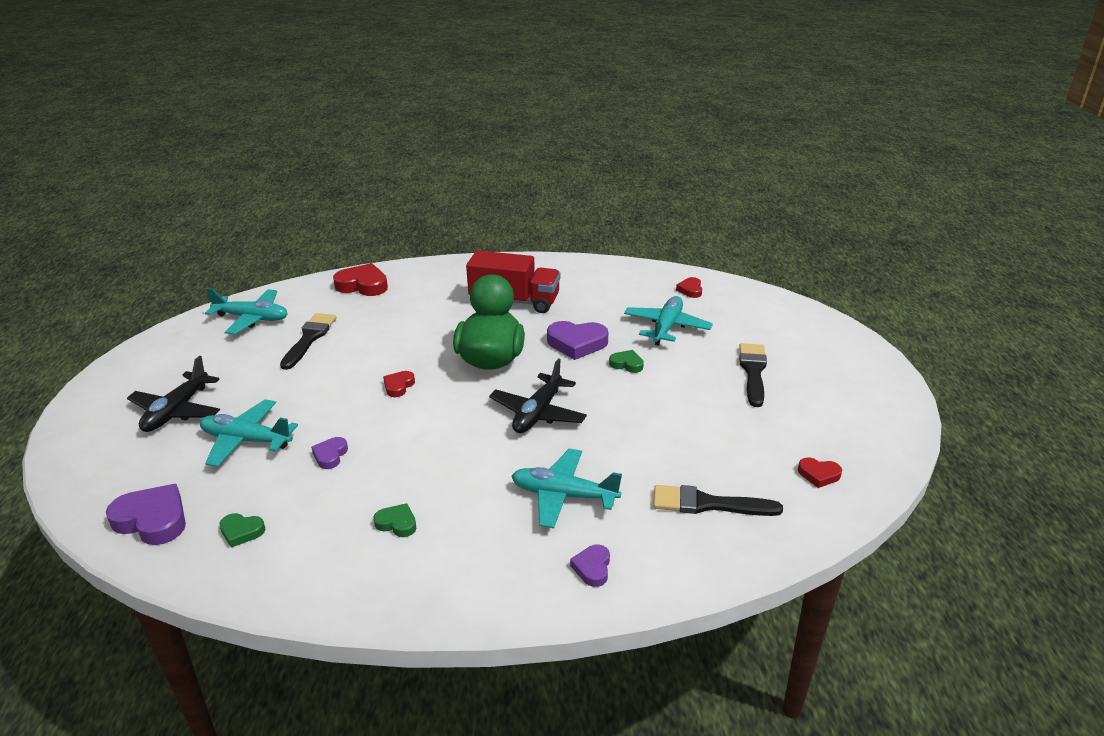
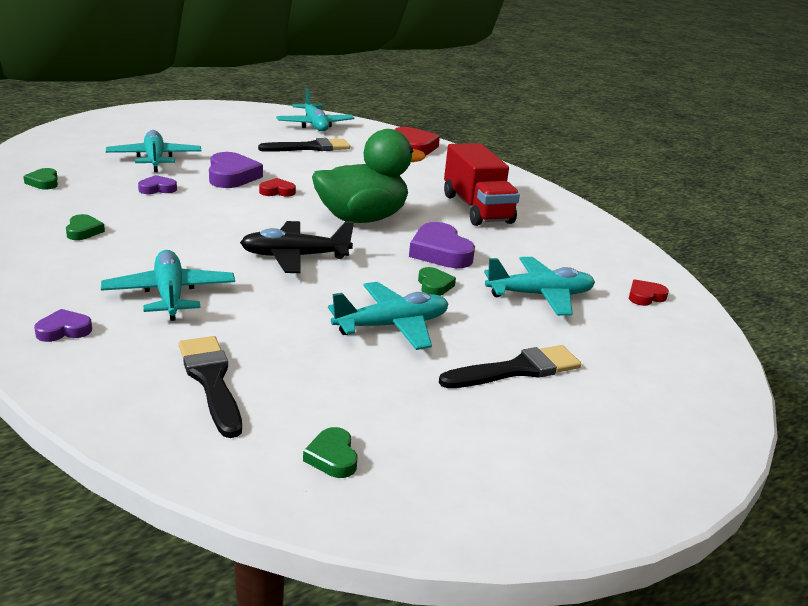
camera: 55 degrees right, 5 degrees down
purple heart [106,484,186,545] -> purple heart moved to [209,152,263,188]
black plane [127,356,220,432] -> none
red heart [798,458,842,488] -> green heart [303,427,357,478]
none -> turquoise plane [328,282,448,350]

